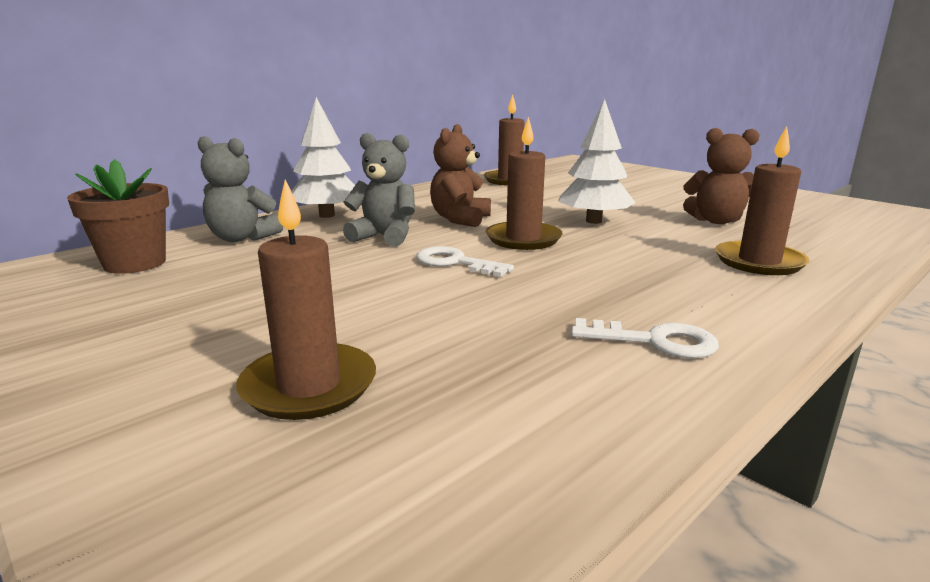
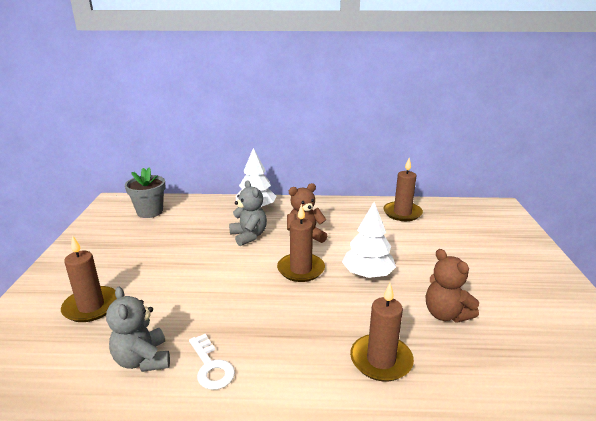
camera: 45 degrees right, 5 degrees up
brown flower pot [67,159,169,274] -> grey flower pot [125,167,166,218]
grey teddy bear [198,136,283,242] -> grey teddy bear moved to [106,287,170,372]
white key [416,246,514,277] -> none

